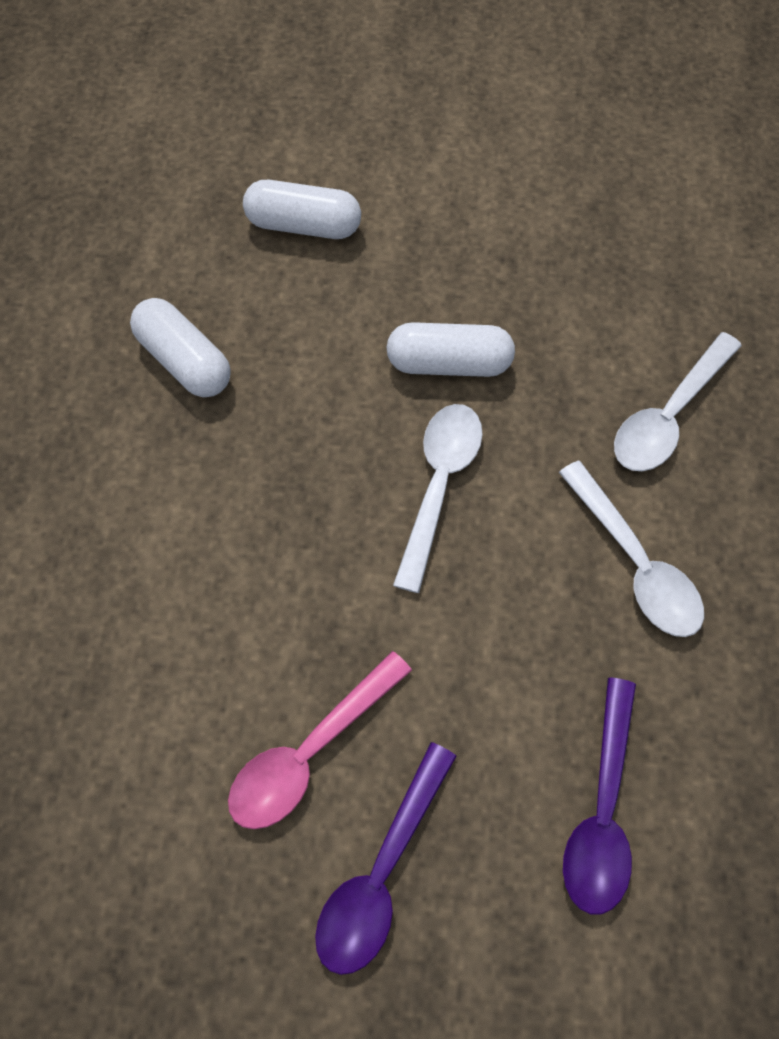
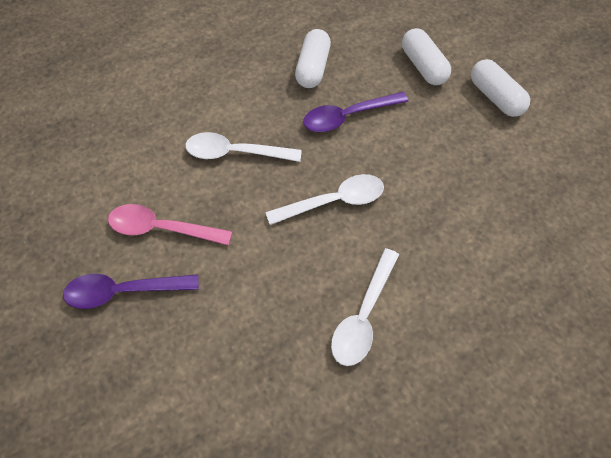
camera: 55 degrees right, 5 degrees down
white capsule [386,322,515,377] -> white capsule moved to [471,59,530,117]
purple spoon [563,677,636,915] -> purple spoon moved to [303,92,408,132]
white spoon [614,332,742,471] -> white spoon moved to [185,132,302,162]

